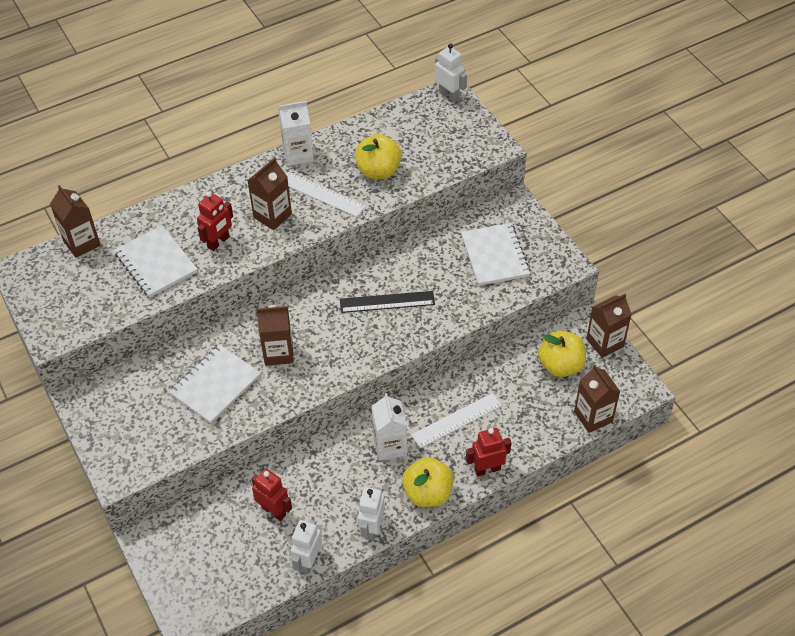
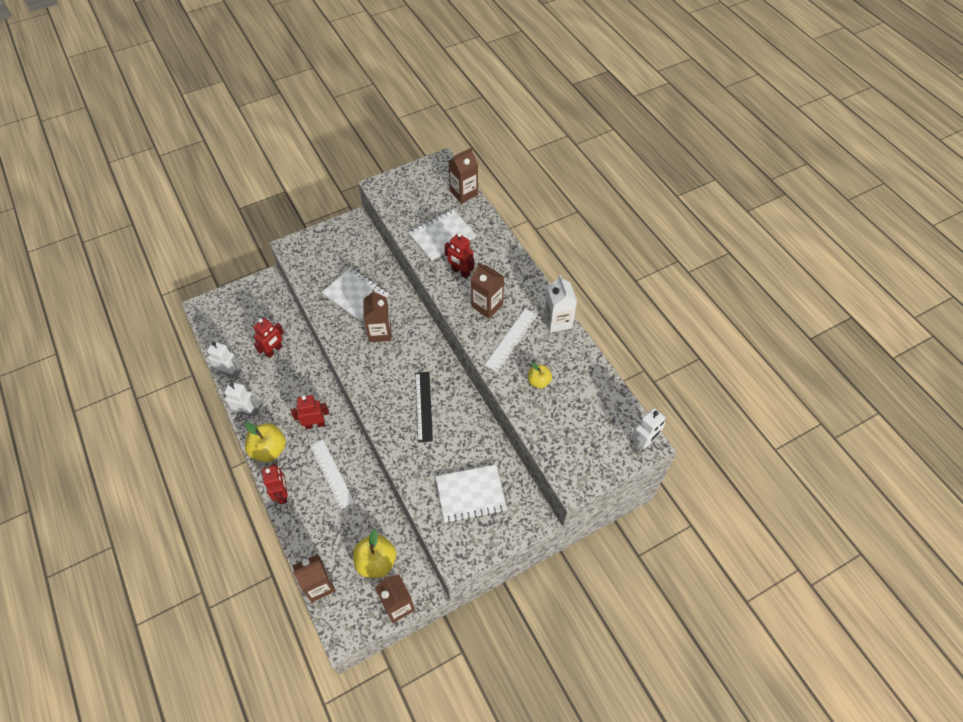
camera: 90 degrees right, 5 degrees up
yellow apple [355,134,402,179] -> yellow apple [528,362,552,388], size x0.58
white carton [372,393,407,461] -> red robot [291,395,329,429]

